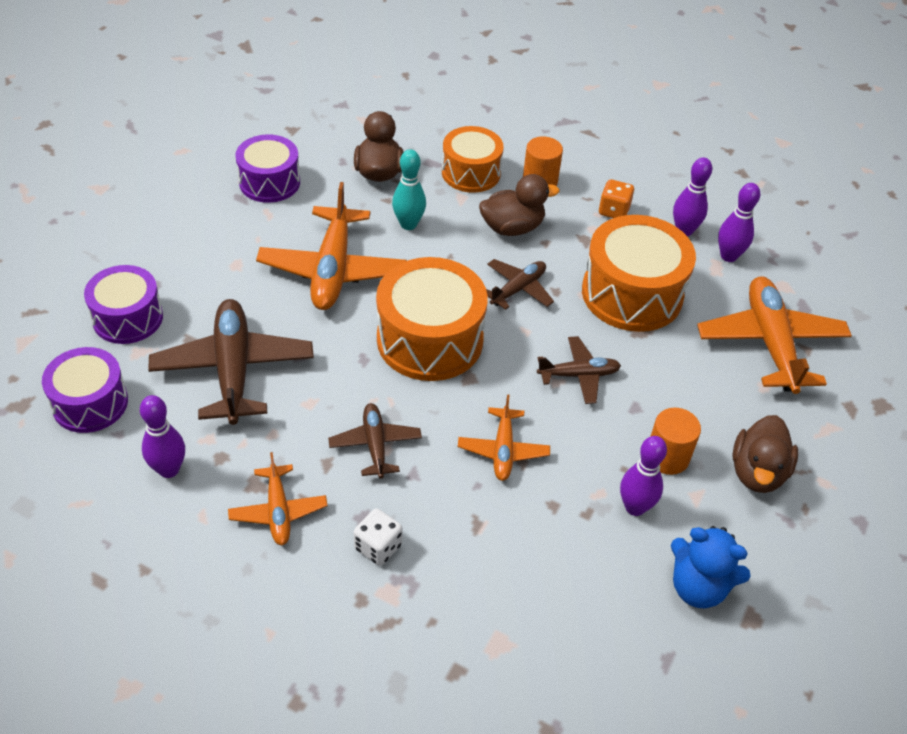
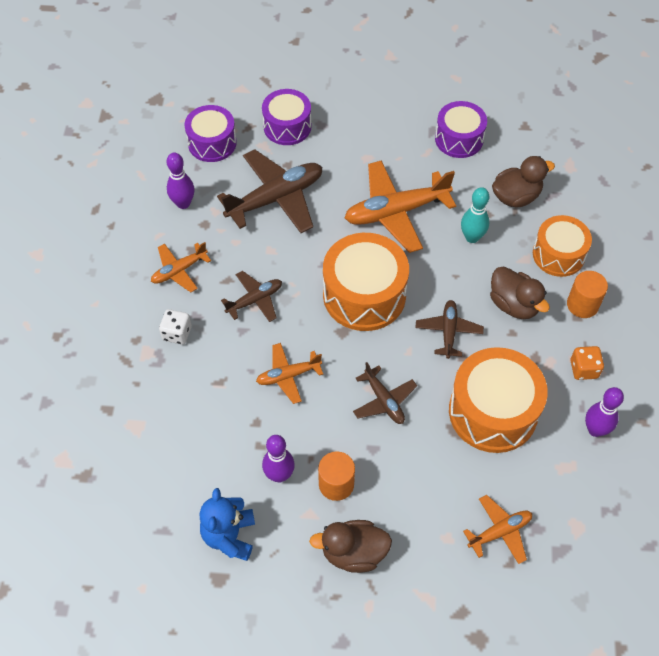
camera: 70 degrees right, 10 degrees up
brown plane [486,259,554,310] -> brown plane turned 105 degrees counterclockwise [415,300,484,359]
orange plane [697,276,852,394] -> orange plane [463,495,532,564], size x0.55
purple bowling pin [718,183,760,262] -> none

